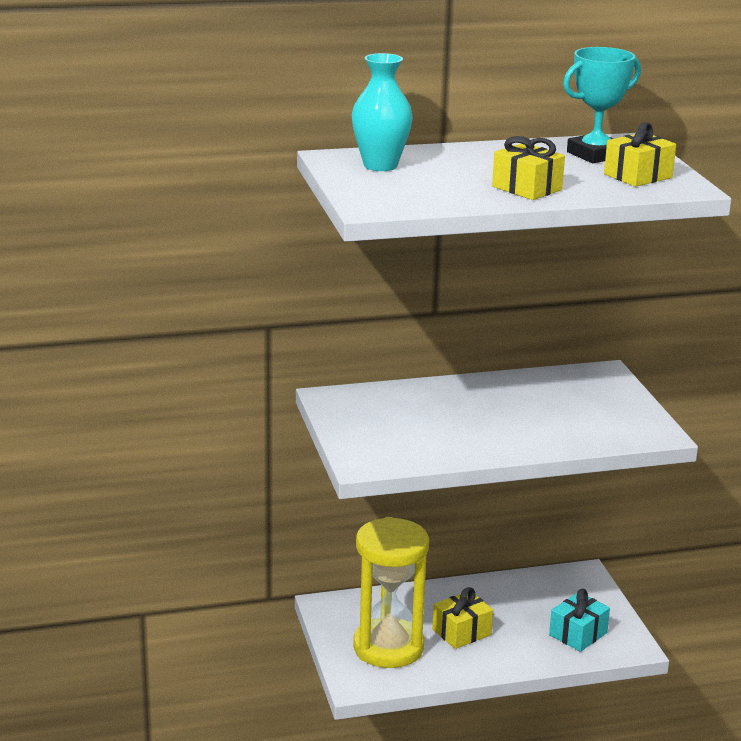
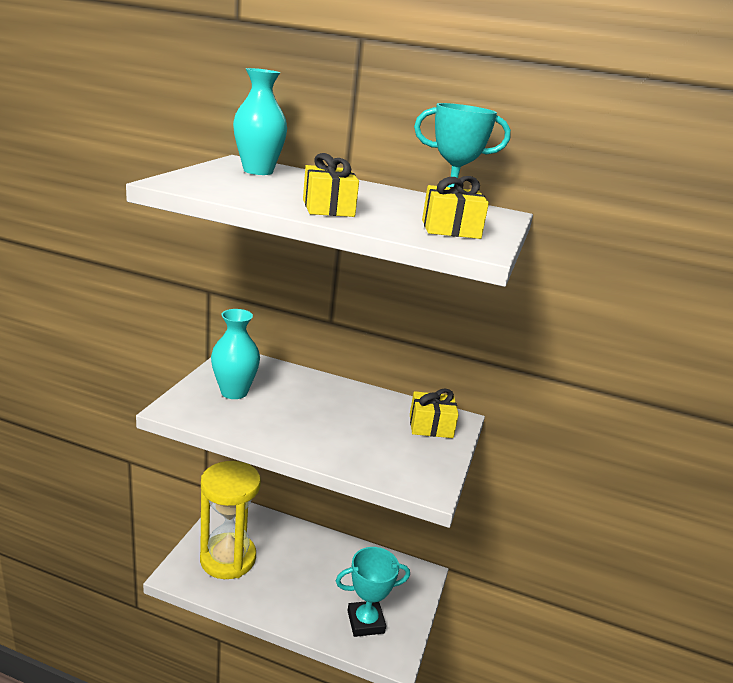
camera: 30 degrees right, 0 degrees up
yellow gift [432,587,493,649] -> yellow gift moved to [410,389,459,438]
turquoise gift [549,589,610,652] -> turquoise trophy [336,547,410,637]
none -> turquoise vase [211,309,260,399]

